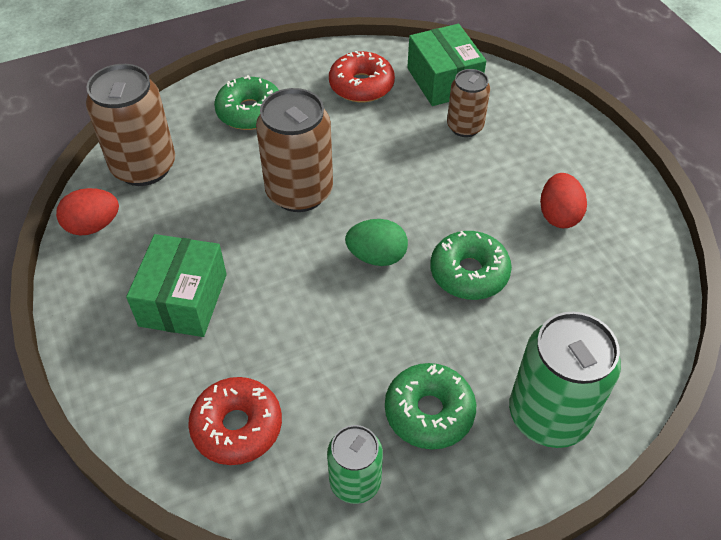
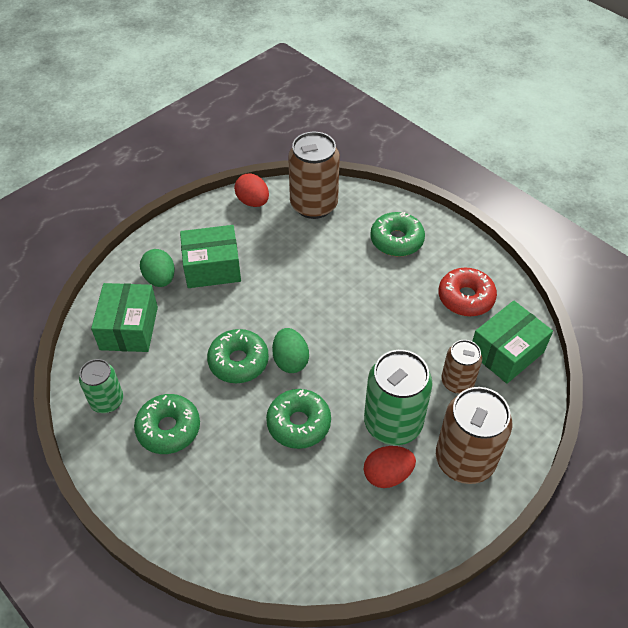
camera: 70 degrees right, 0 degrees up
red donut [188,377,282,465] -> green box [91,283,158,352]
brown can [256,88,333,212] -> brown can moved to [436,387,512,484]
green can [509,312,621,448] -> green can moved to [364,350,432,445]
none -> green egg [140,249,175,287]
none -> green donut [207,329,269,383]

